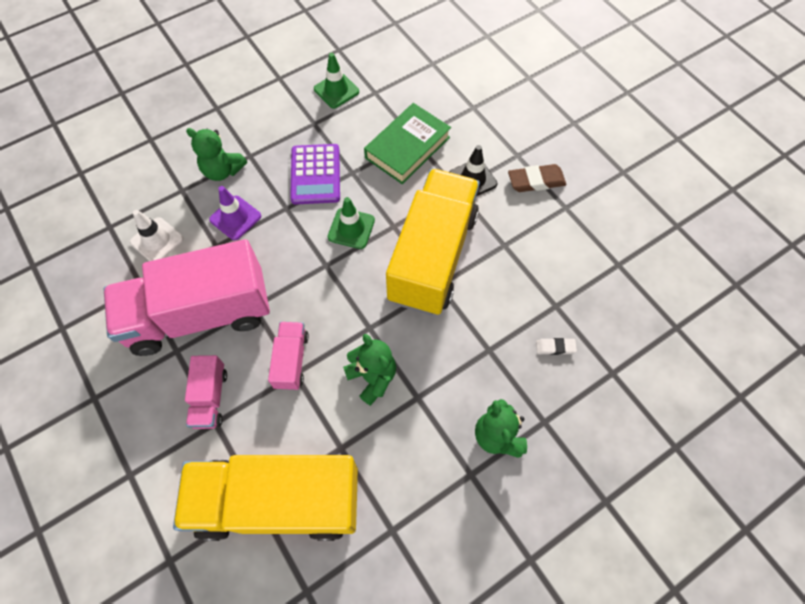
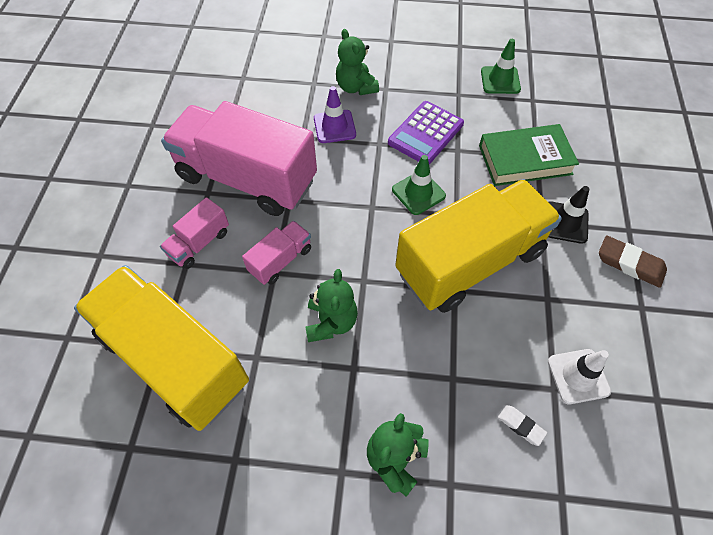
camera: 40 degrees right, 5 degrees down
white traffic cone [130,210,183,261] -> white traffic cone moved to [548,349,611,404]

